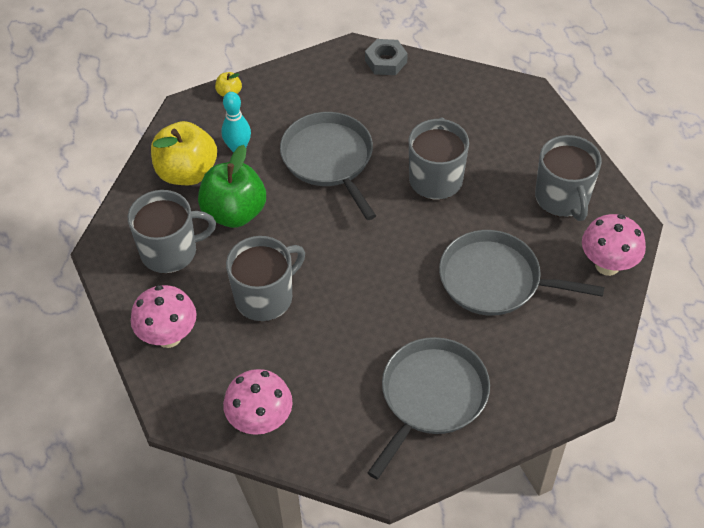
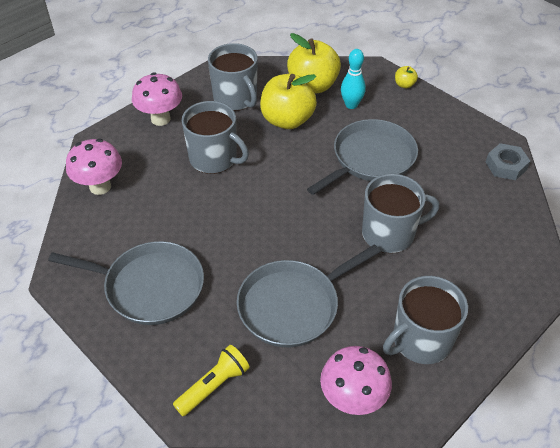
camera: 70 degrees right, 5 degrees down
green apple [198,145,266,228] -> yellow apple [260,74,317,129]
grey pan [439,230,604,316] -> grey pan turned 120 degrees counterclockwise [237,244,380,347]
none -> yellow flashlight [173,345,250,416]

